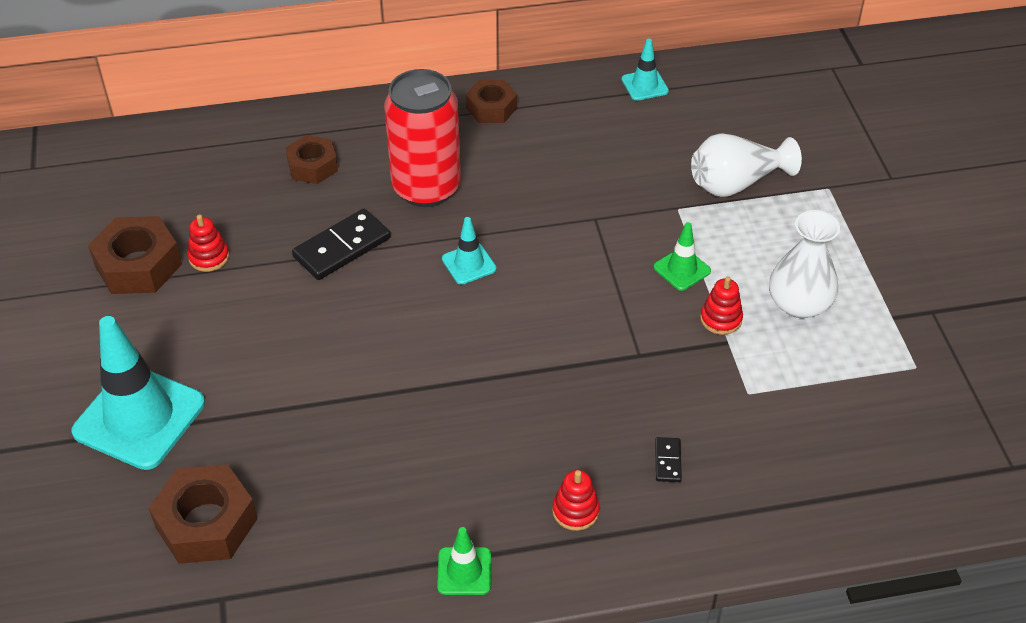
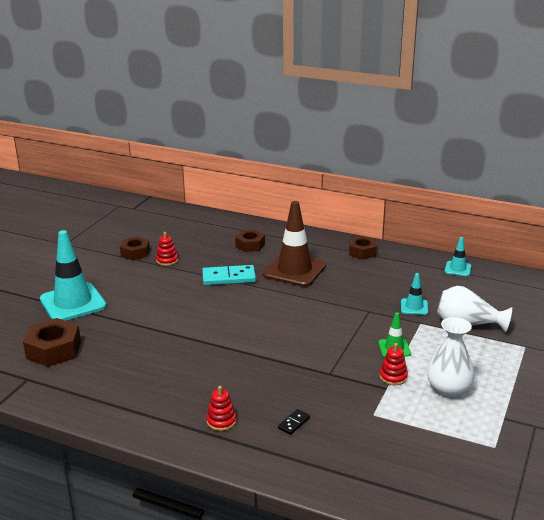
camera: 35 degrees right, 20 degrees down
brown nut [88,216,182,294] -> brown nut [120,237,150,260], size x0.66
black domino [292,209,391,280] -> turquoise domino [202,265,256,285]
red can [384,69,461,207] -> brown traffic cone [263,201,326,287]
green traffic cone [437,527,491,595] -> none
turquoise traffic cone [442,217,497,285] -> turquoise traffic cone moved to [401,273,428,315]

